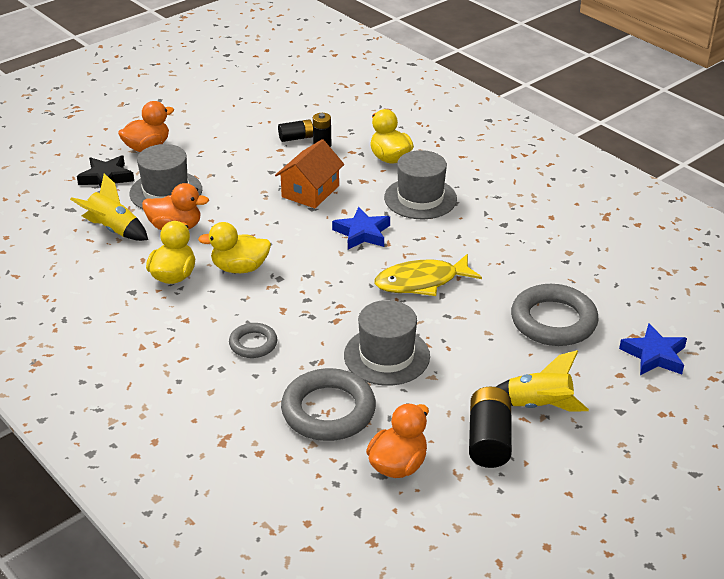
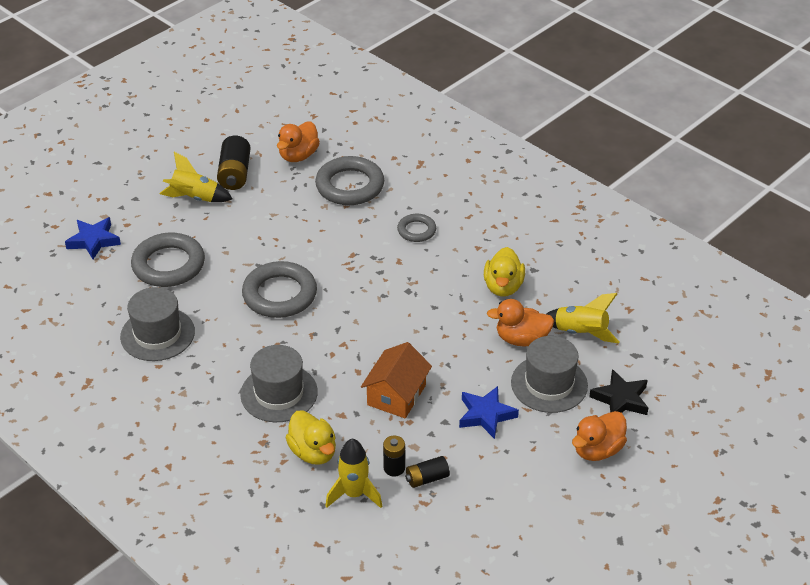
camera: 175 degrees right, 5 degrees up
yellow duck [198,222,271,273] -> none
blue star [332,207,390,249] -> blue star moved to [459,386,519,439]
grey hat [344,300,430,386] -> grey hat moved to [120,287,195,361]
yellow fish [374,254,482,296] -> grey ring [242,261,317,318]
none -> yellow rocket [326,439,382,508]

